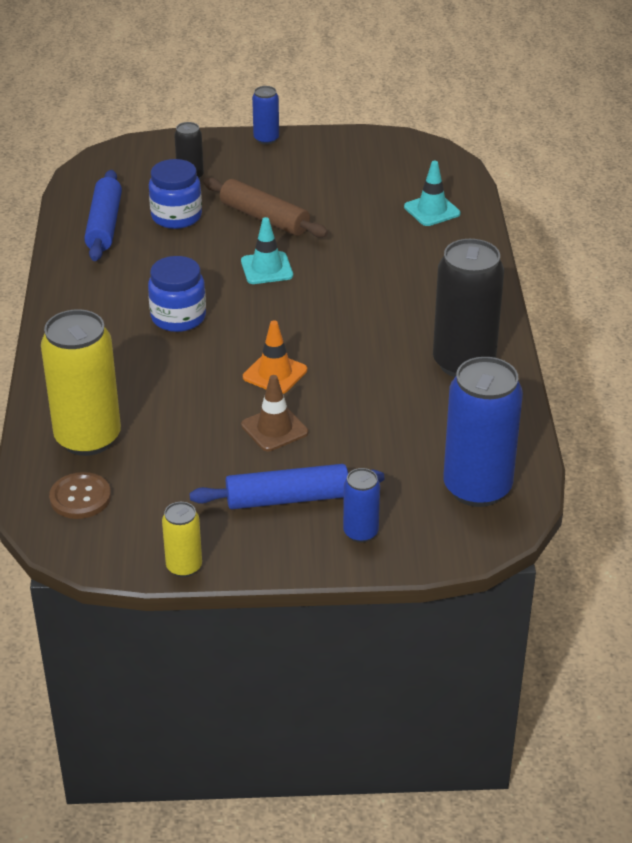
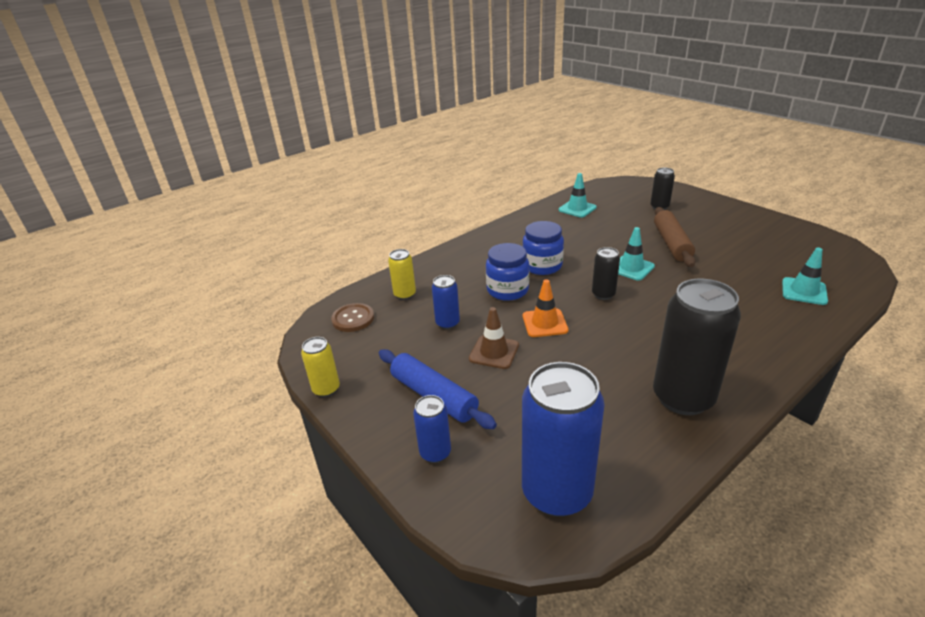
camera: 55 degrees right, 5 degrees down
yellow can [41,309,121,456] -> yellow can [388,249,416,300], size x0.50
blue rolling pin [84,170,122,261] -> turquoise traffic cone [559,173,597,218]
blue jar [149,159,202,229] -> blue jar moved to [486,243,529,301]
blue can [252,86,279,145] -> blue can moved to [432,275,460,330]
none -> black can [592,247,620,300]

